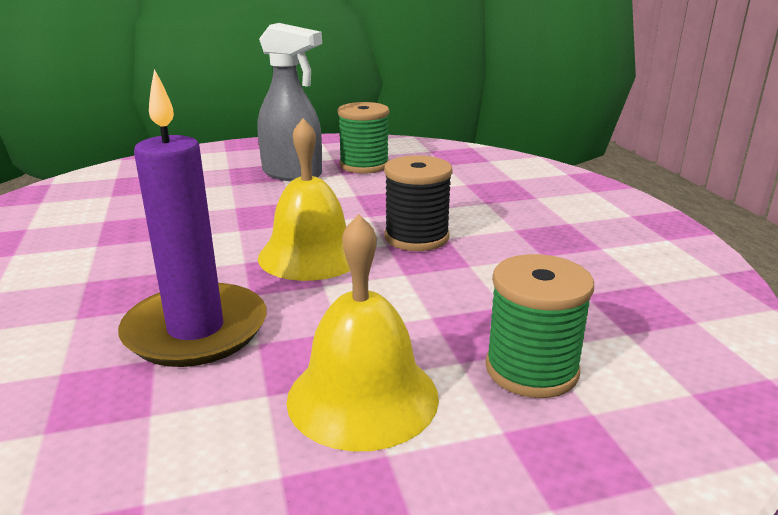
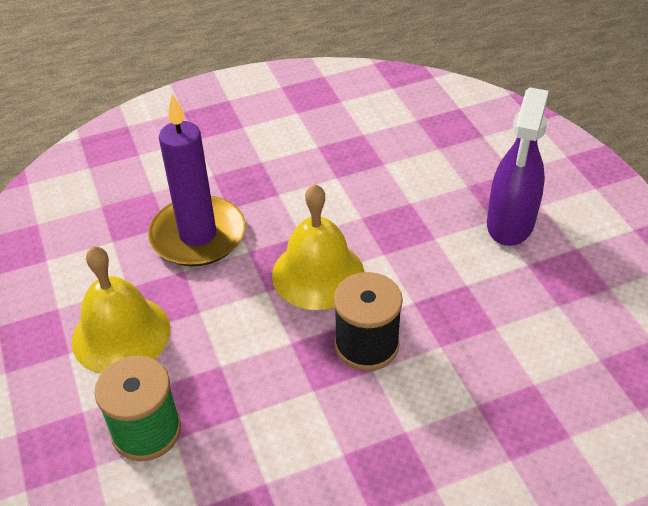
camera: 85 degrees right, 20 degrees up
grey spray bottle [258,23,322,181] -> purple spray bottle [487,87,549,246]
green spool [338,102,389,174] -> none

